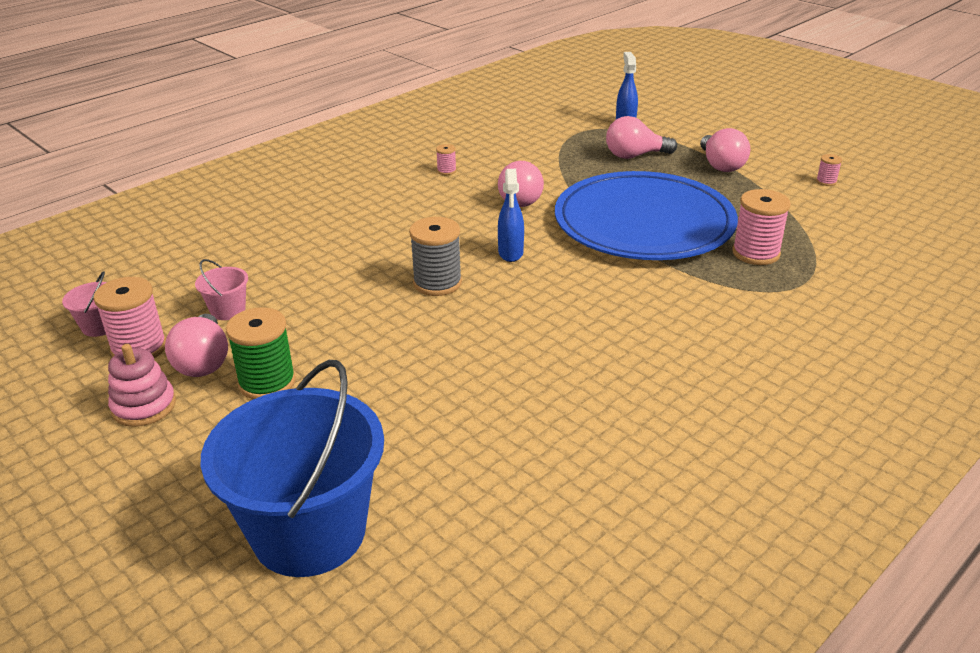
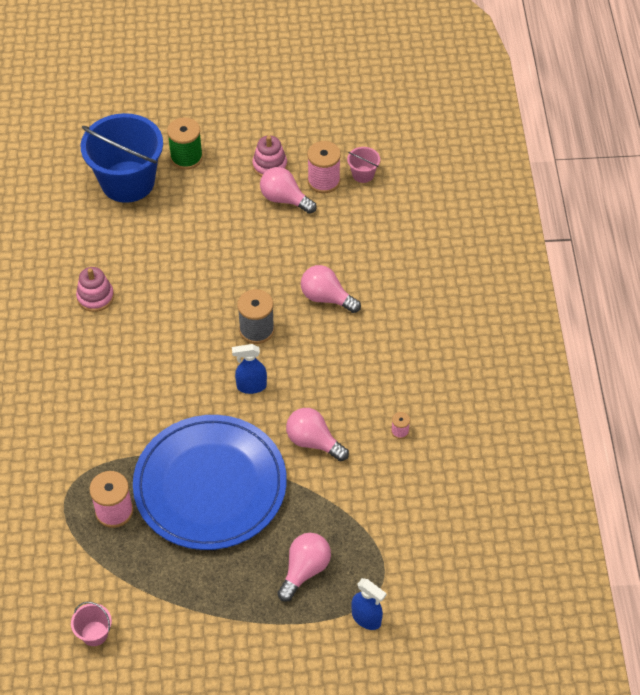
camera: 130 degrees right, 20 degrees up
pink bucket [195,259,248,320] -> pink bucket moved to [71,602,112,646]
green spool [226,307,296,399] -> green spool moved to [167,117,203,170]
blue spray bottle [498,169,524,262] -> blue spray bottle turned 45 degrees counterclockwise [232,344,267,394]
pink light bulb [700,128,750,172] -> pink light bulb moved to [301,265,361,313]
pink spool [816,154,842,186] -> none
none -> pink stacking toy [76,267,114,312]

